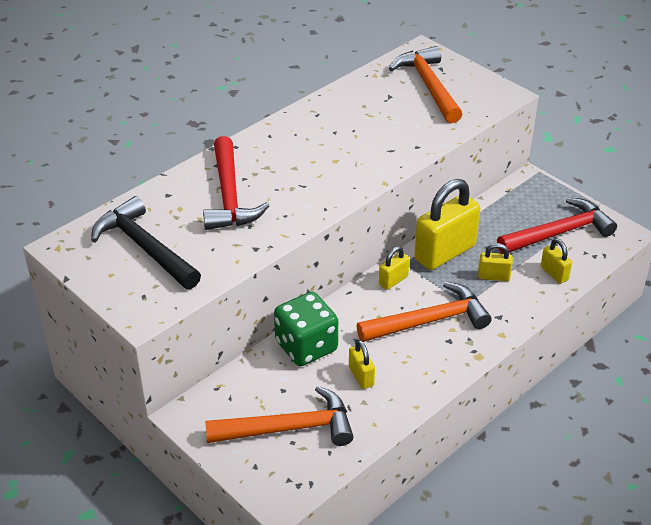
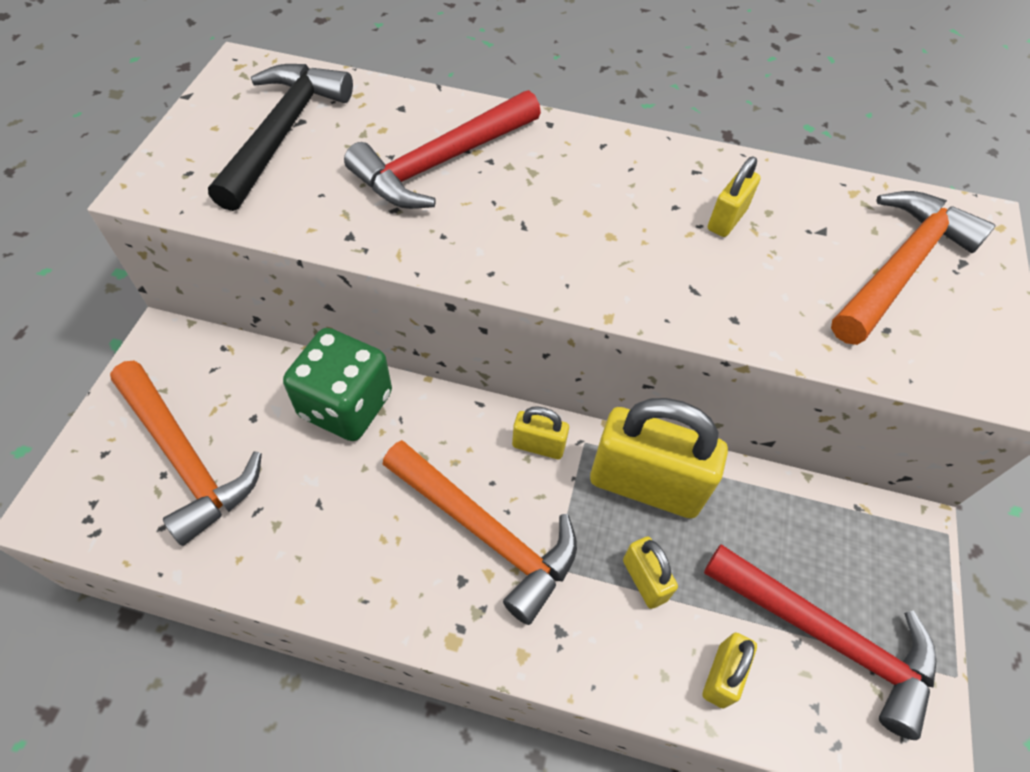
camera: 55 degrees right, 15 degrees up
yellow padlock [349,340,375,389] -> yellow padlock moved to [708,157,761,237]

